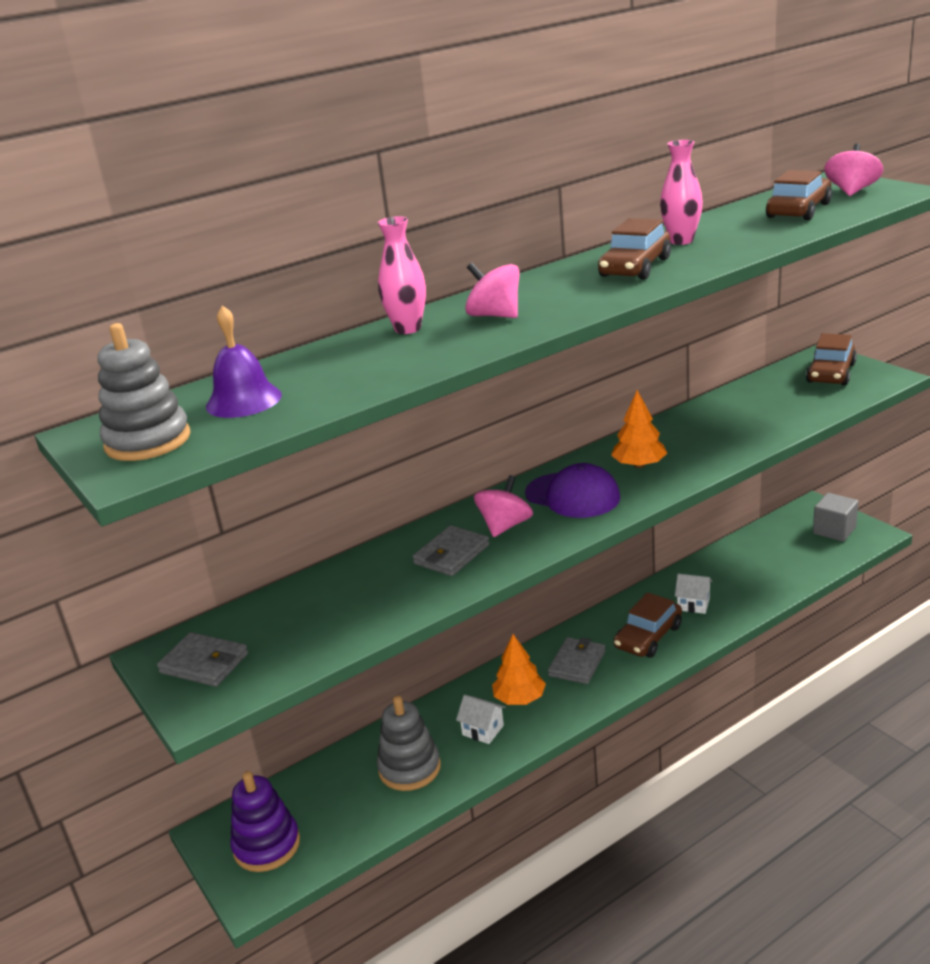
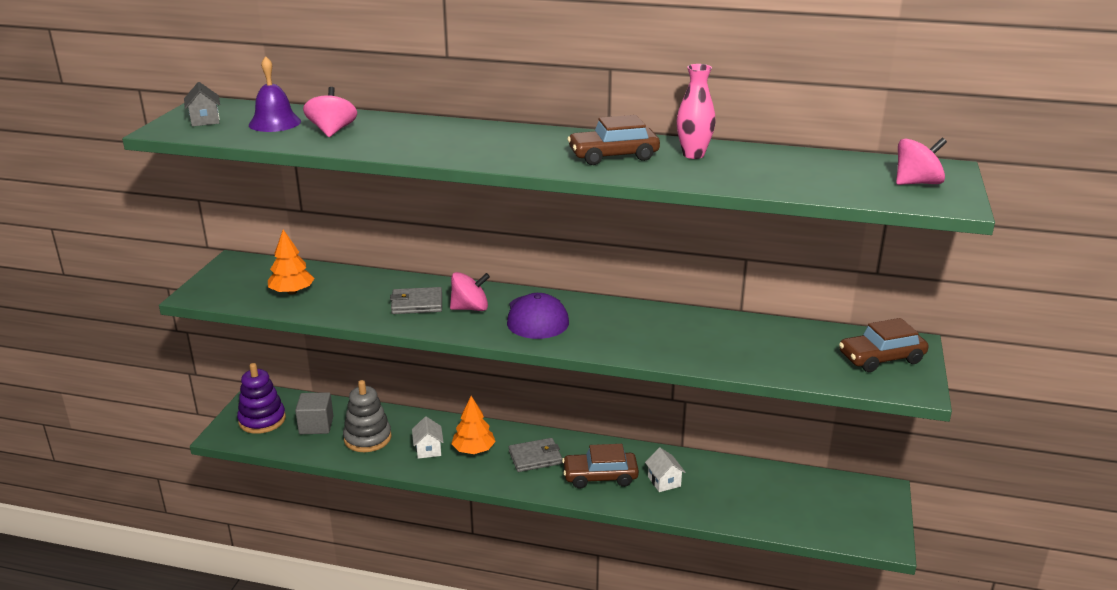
camera: 45 degrees right, 0 degrees up
grey stacking toy [97,323,191,461] -> grey house [184,82,220,126]
grey wallet [157,632,248,687] -> none
pink vase [378,216,426,334] -> none
pink spinning top [465,263,520,318] -> pink spinning top moved to [303,87,357,137]
orange tree [611,390,667,468] -> orange tree moved to [268,229,315,295]
brown car [766,170,832,220] -> none
grey cube [813,493,859,542] -> grey cube moved to [295,392,333,434]

